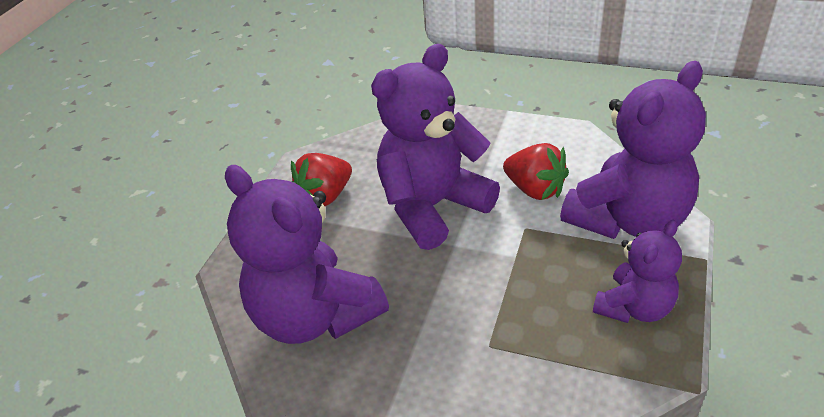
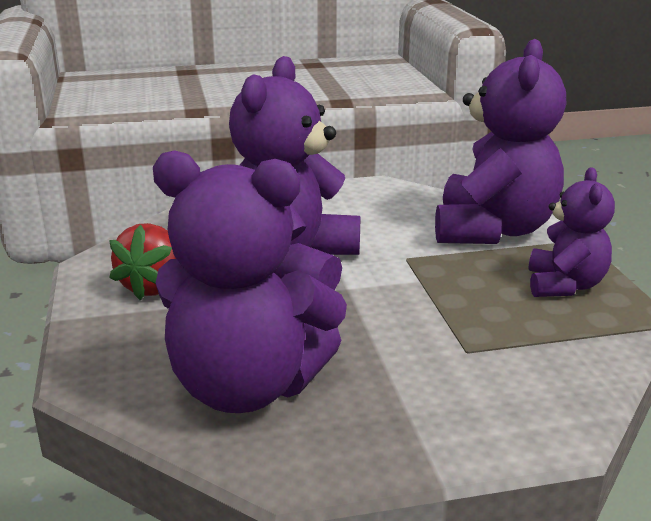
camera: 35 degrees left, 15 degrees down
red strawberry [503,143,569,200] -> none

